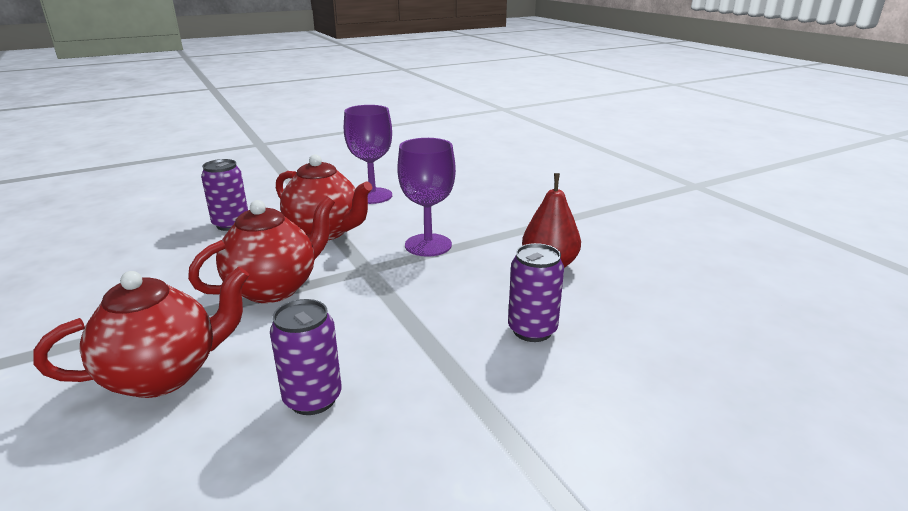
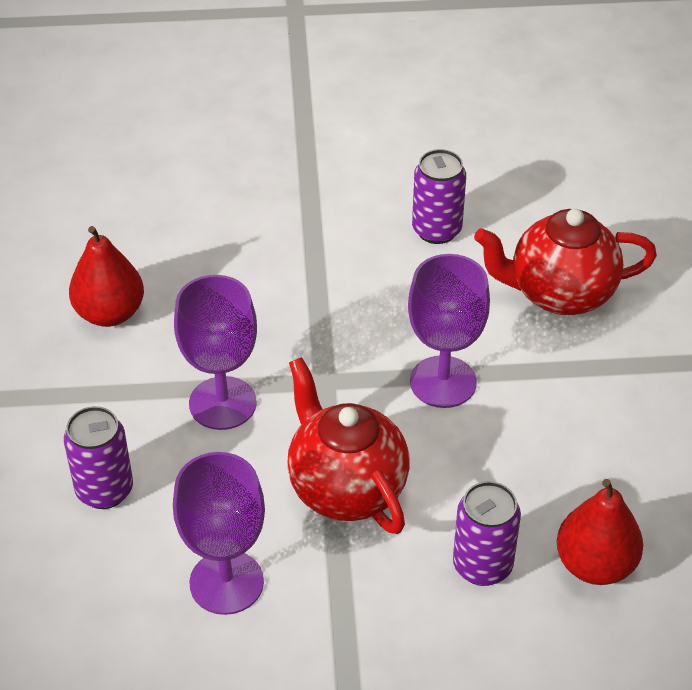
camera: 155 degrees left, 20 degrees up
red teapot [188,196,335,303] -> purple goblet [408,254,490,408]
purple can [508,243,564,342] -> purple can moved to [64,406,133,509]
none -> red pear [557,479,643,585]

